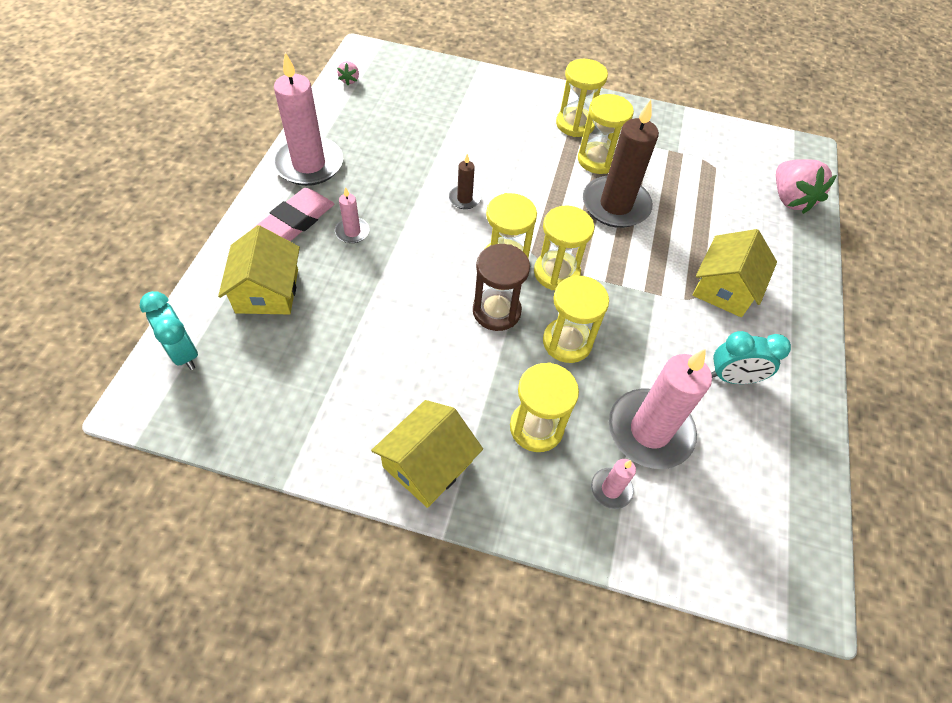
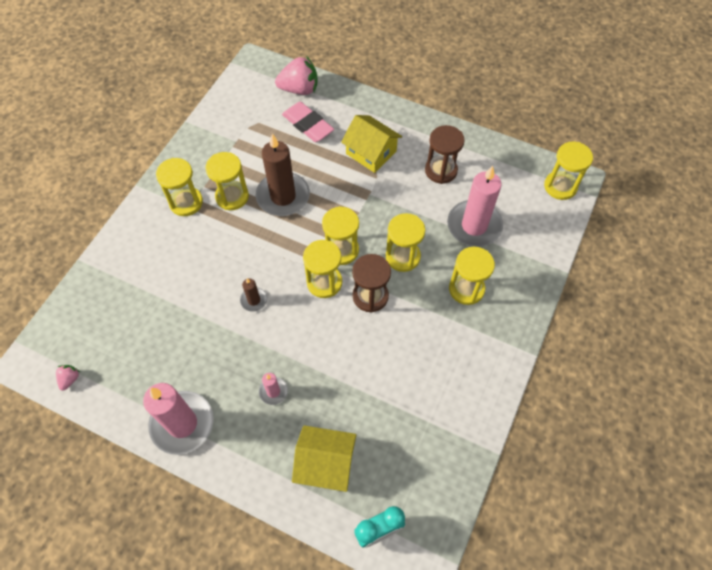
camera: 75 degrees left, 5 degrees up
pink eraser [252,188,334,241] -> pink eraser moved to [282,102,334,142]
pink strawberry [337,61,359,85] -> pink strawberry turned 90 degrees counterclockwise [56,365,80,391]
yellow house [371,400,483,508] -> none
pink candle [591,459,636,509] -> none
turquoise clock [711,331,791,384] -> brown hourglass [425,125,465,184]
none -> yellow hourglass [544,142,593,200]

